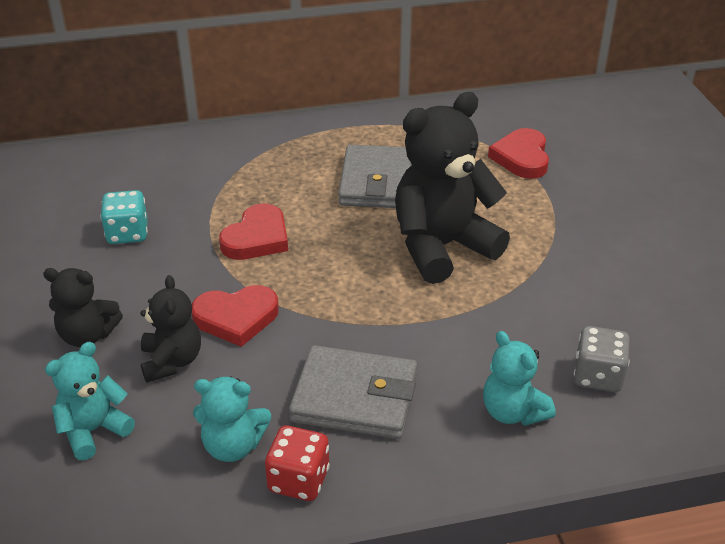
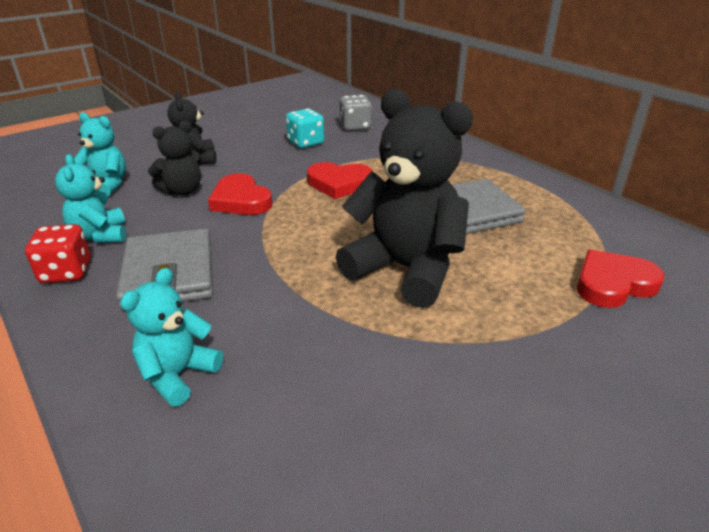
camera: 65 degrees right, 5 degrees down
grey dice [574,326,630,392] -> grey dice moved to [340,95,372,131]

